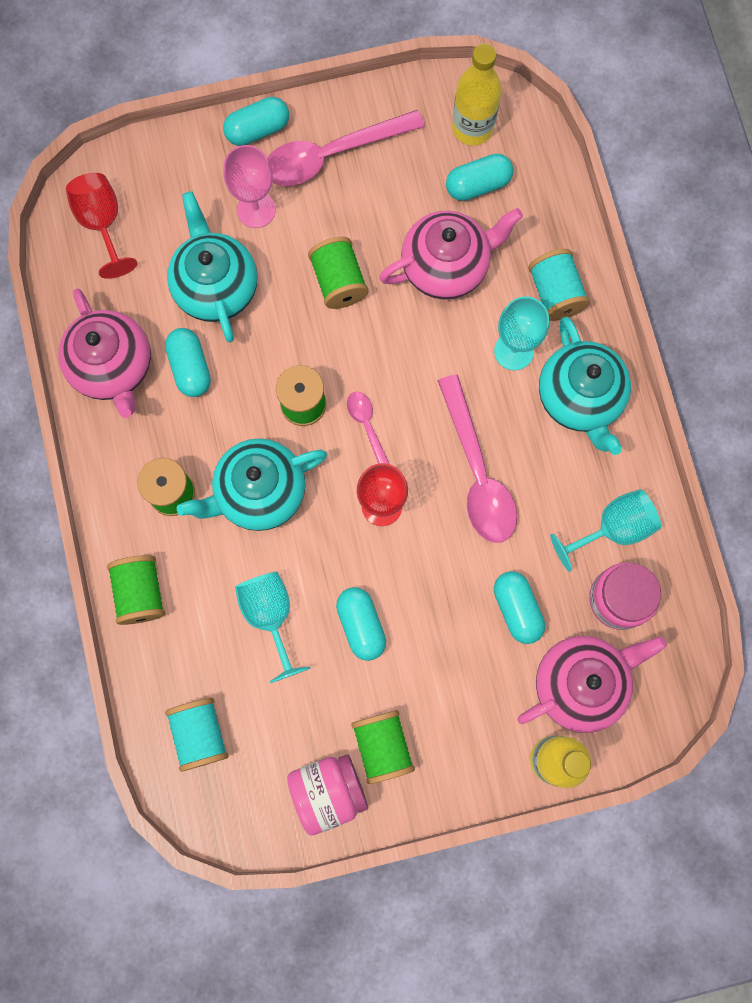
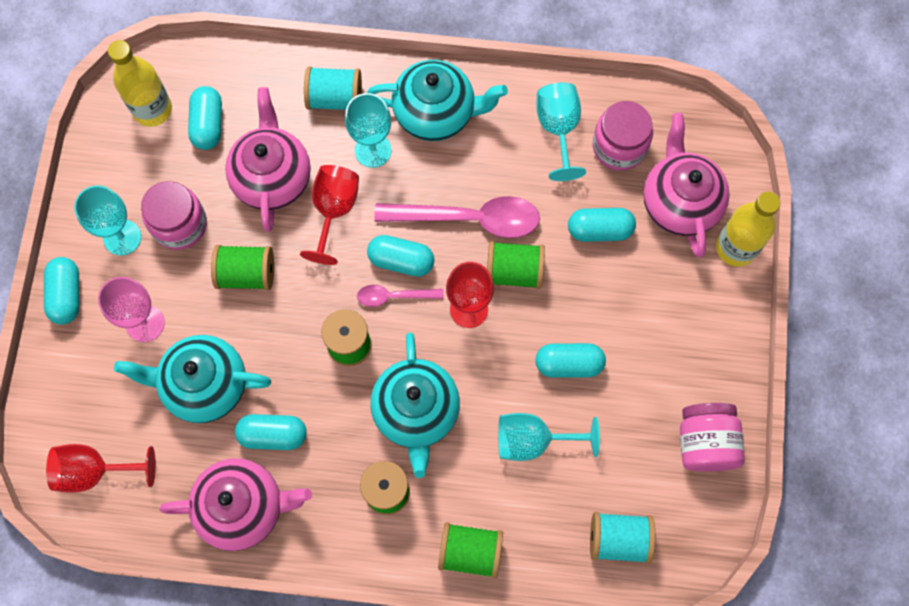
camera: 70 degrees left, 5 degrees down
pink spoon [267,110,425,186] -> turquoise goblet [74,185,141,256]
green spool [351,710,415,784] -> green spool moved to [487,241,545,289]
none -> pink jar [141,181,207,250]
none -> red goblet [300,165,359,265]
none -> turquoise capsule [367,235,434,277]

